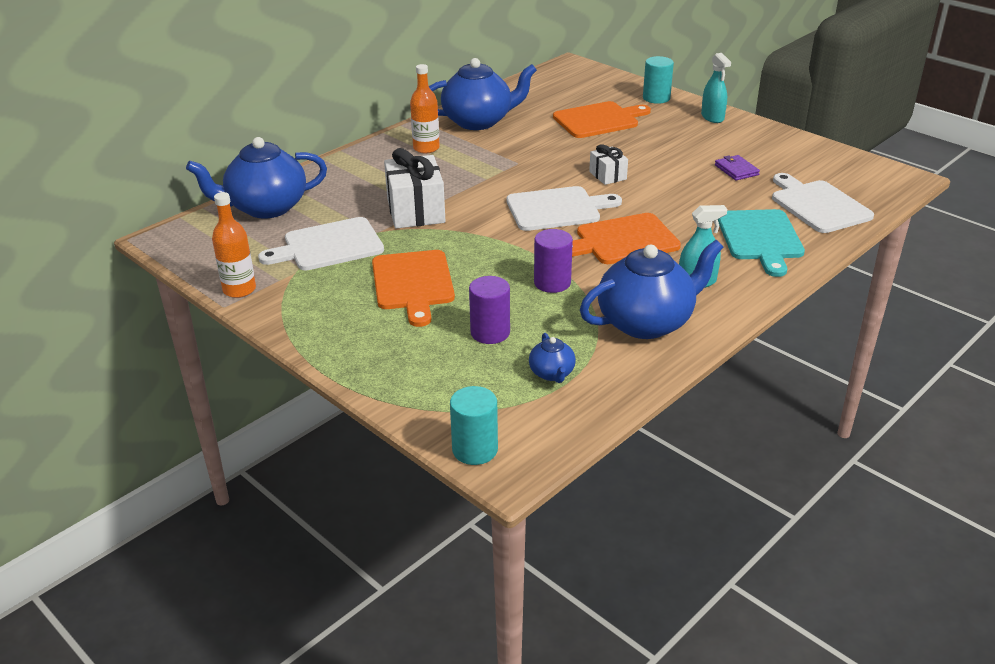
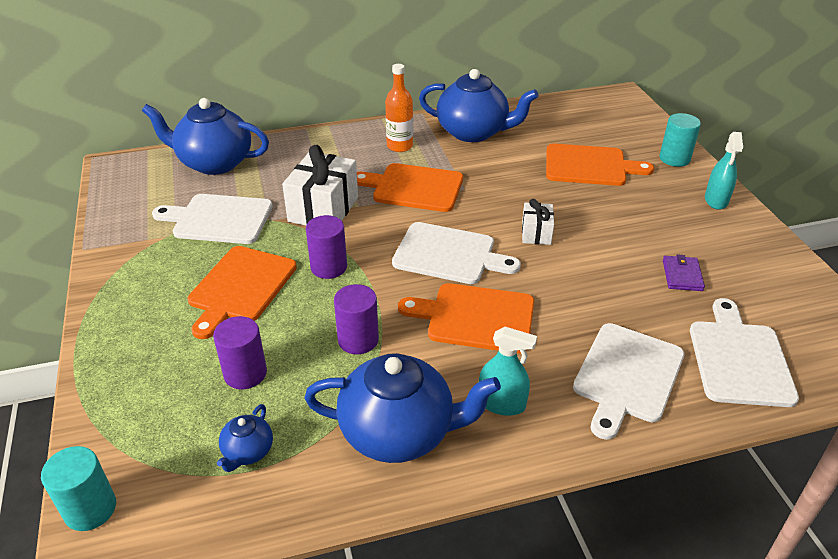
camera: 30 degrees right, 5 degrees up
orange bottle [212,192,256,298] -> none
turquoise cutting board [718,209,805,277] -> white cutting board [573,323,685,440]
none -> purple cylinder [306,215,347,279]
none -> orange cutting board [357,163,463,212]

